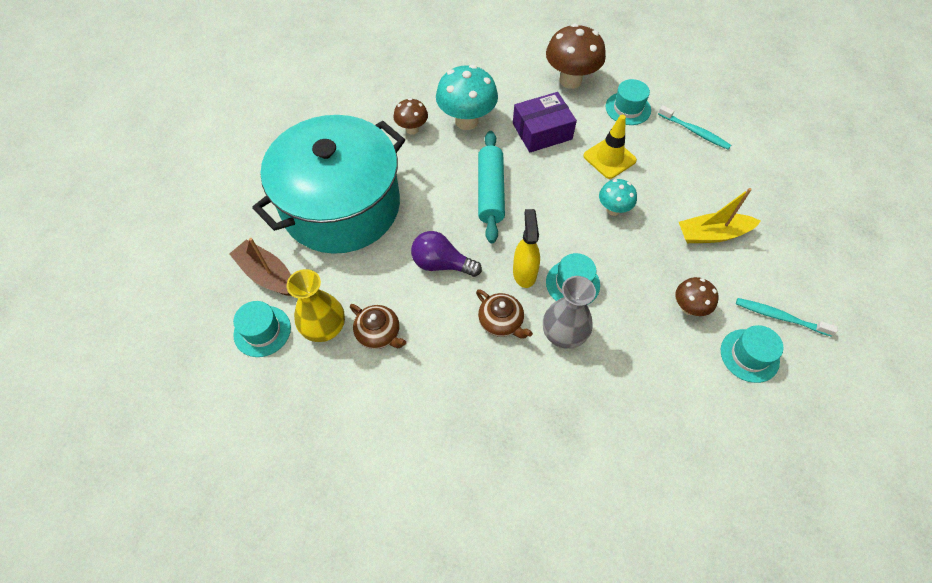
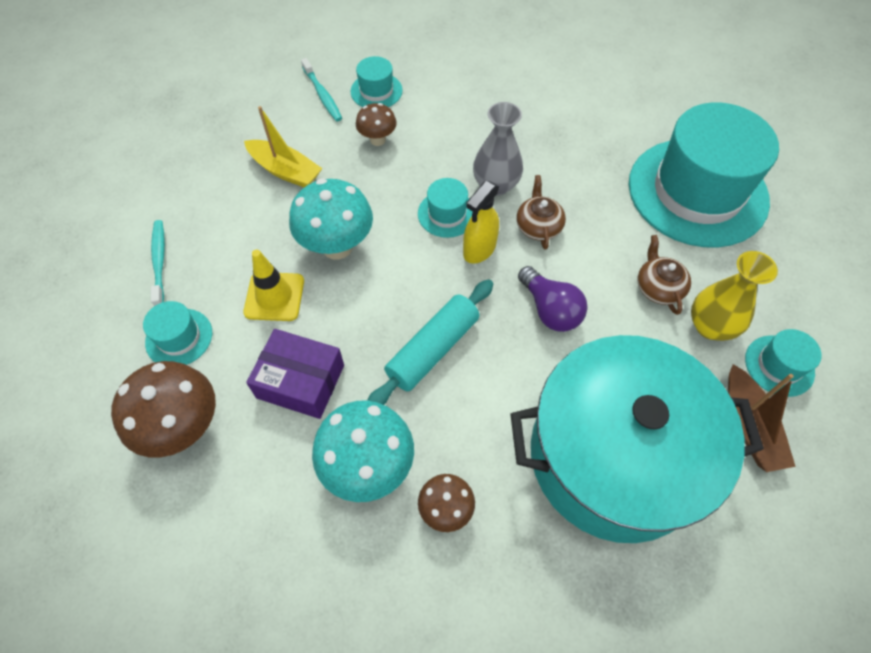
camera: 140 degrees left, 0 degrees up
turquoise mushroom [599,179,637,216] -> turquoise mushroom [289,178,373,260], size x1.78
none -> turquoise hat [629,102,779,248]

